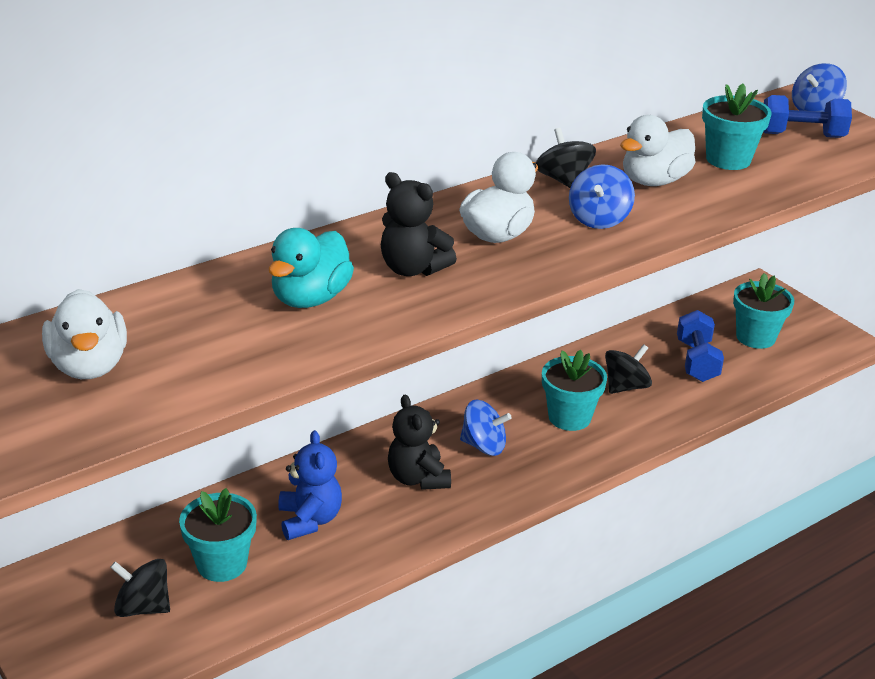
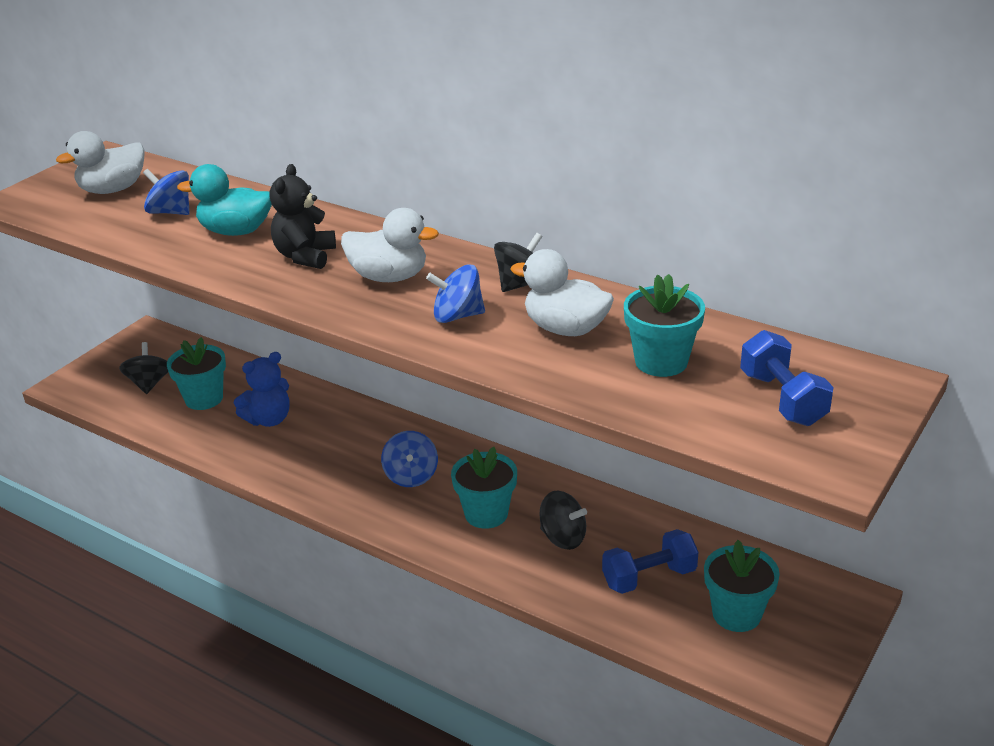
camera: 70 degrees right, 0 degrees up
black teddy bear [388,395,451,490] -> none
blue spinning top [792,63,847,112] -> blue spinning top moved to [143,169,190,215]

